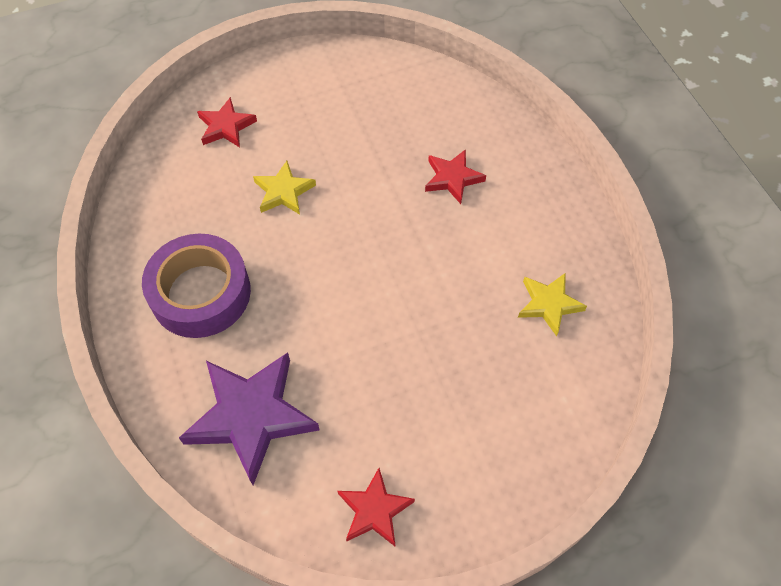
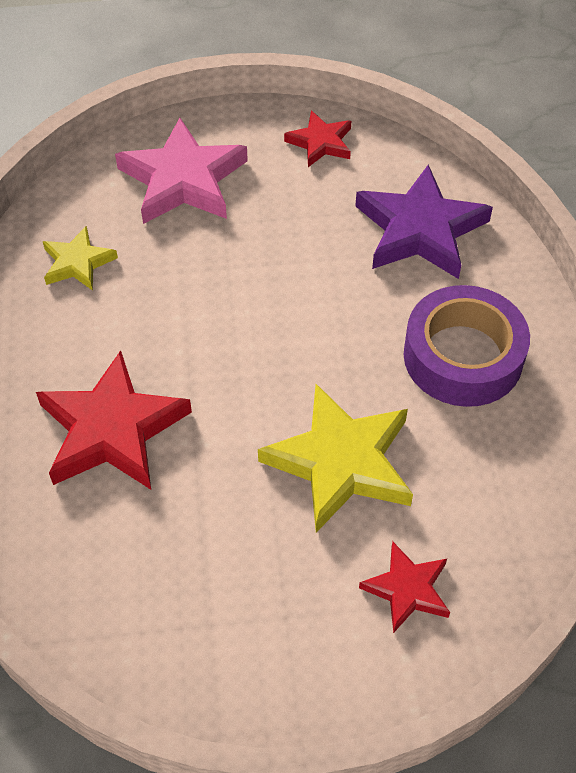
camera: 165 degrees left, 5 degrees down
yellow star [253,161,316,215] -> yellow star [258,384,413,533], size x1.83
red star [425,149,486,204] -> red star [36,350,192,490], size x1.83
none -> pink star [115,118,248,224]

